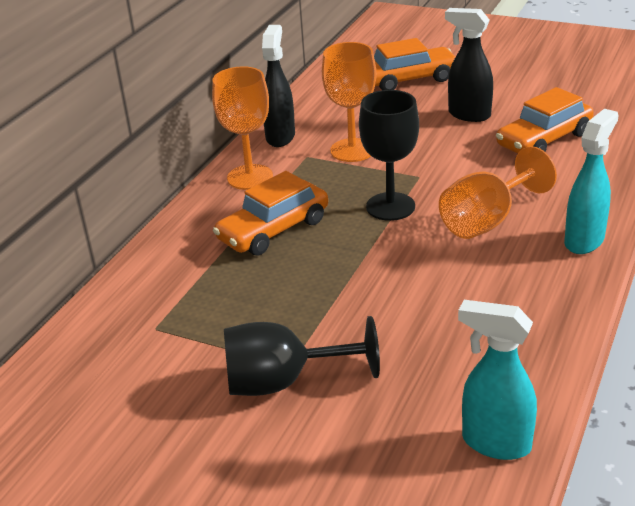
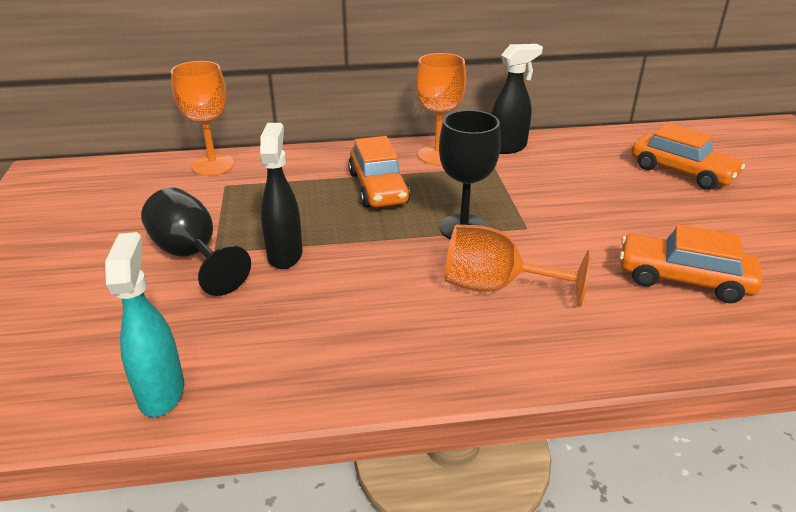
camera: 55 degrees right, 0 degrees up
orange car [213,171,328,256] -> orange car turned 120 degrees counterclockwise [348,136,410,208]
orange goblet [322,42,376,162] -> orange goblet moved to [171,61,234,176]
black spray bottle [445,8,493,122] -> black spray bottle moved to [260,123,303,269]
turquoise spray bottle [564,109,619,254] -> none

